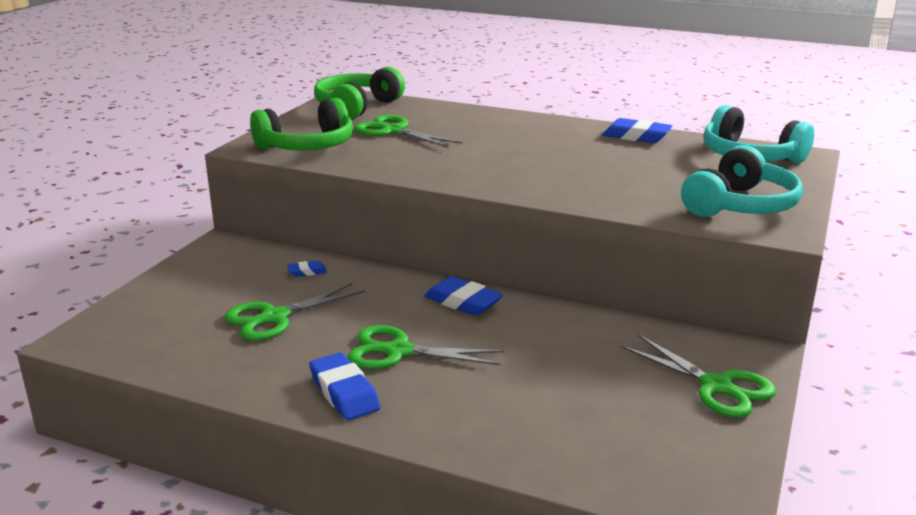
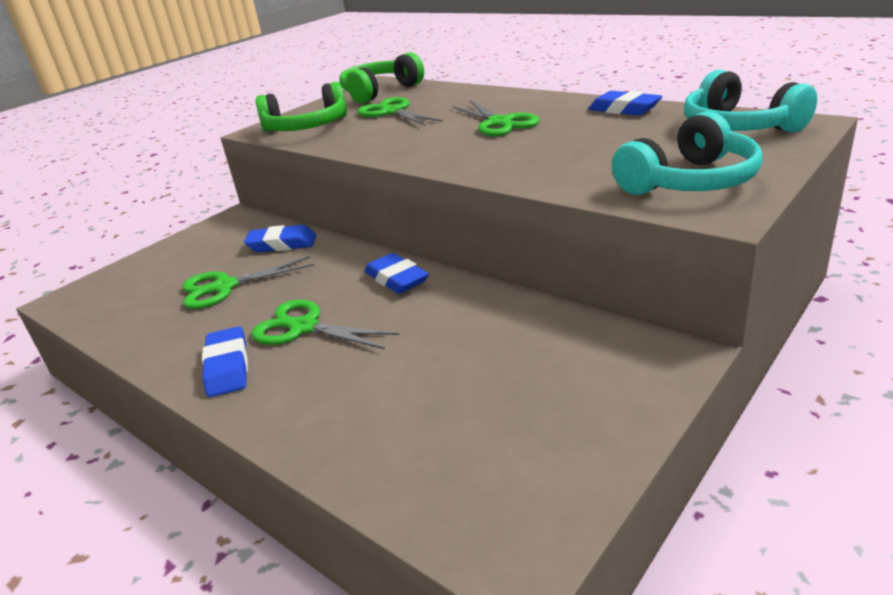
camera: 20 degrees right, 5 degrees up
blue eraser [287,261,327,277] -> blue eraser [244,225,317,252], size x1.91
green scissors [621,334,776,418] -> green scissors moved to [453,101,540,136]

